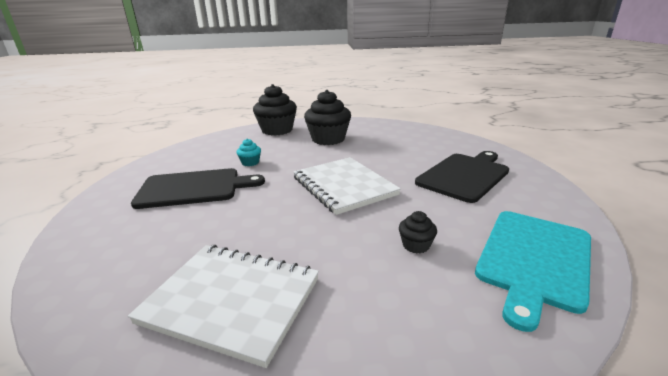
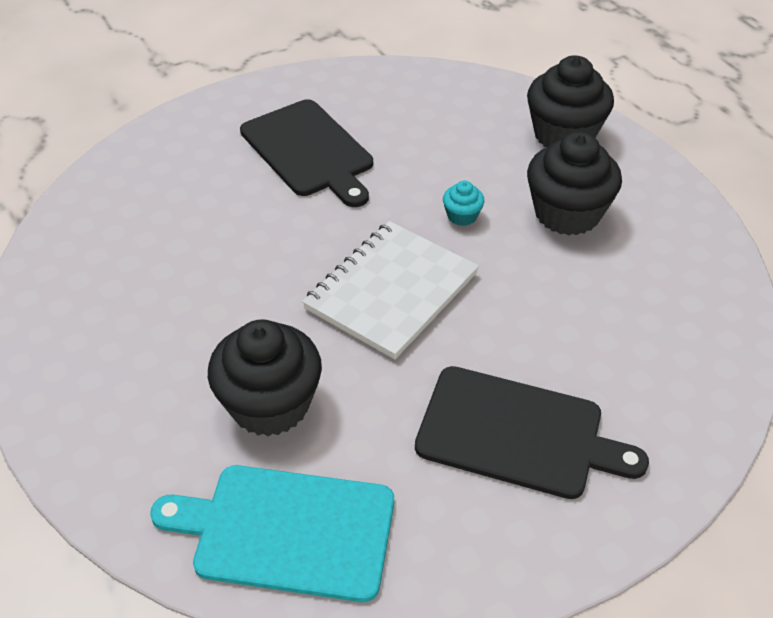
camera: 65 degrees right, 20 degrees up
white notebook [128,245,319,368] -> none
turquoise cupcake [237,139,261,166] -> turquoise cupcake moved to [443,180,484,226]
black cupcake [399,211,437,254] -> black cupcake [208,319,322,436], size x2.22

